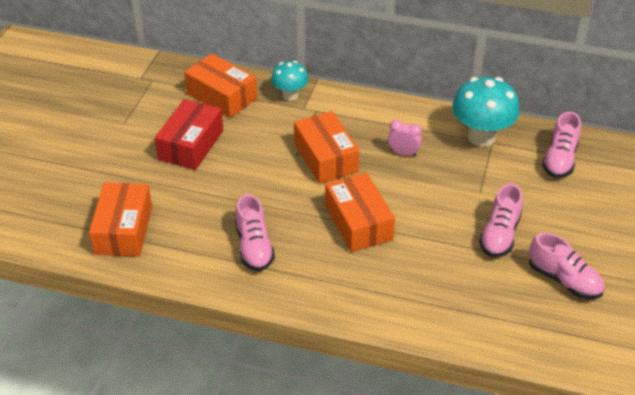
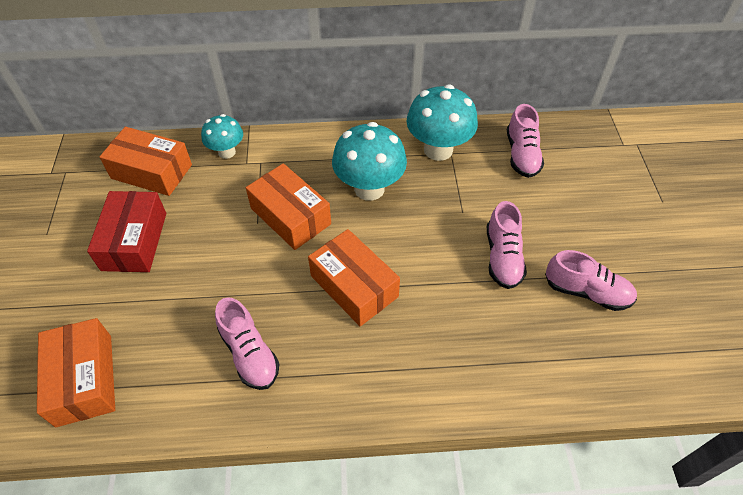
camera: 20 degrees left, 10 degrees up
pink clock [388,120,422,156] -> turquoise mushroom [332,122,407,201]

